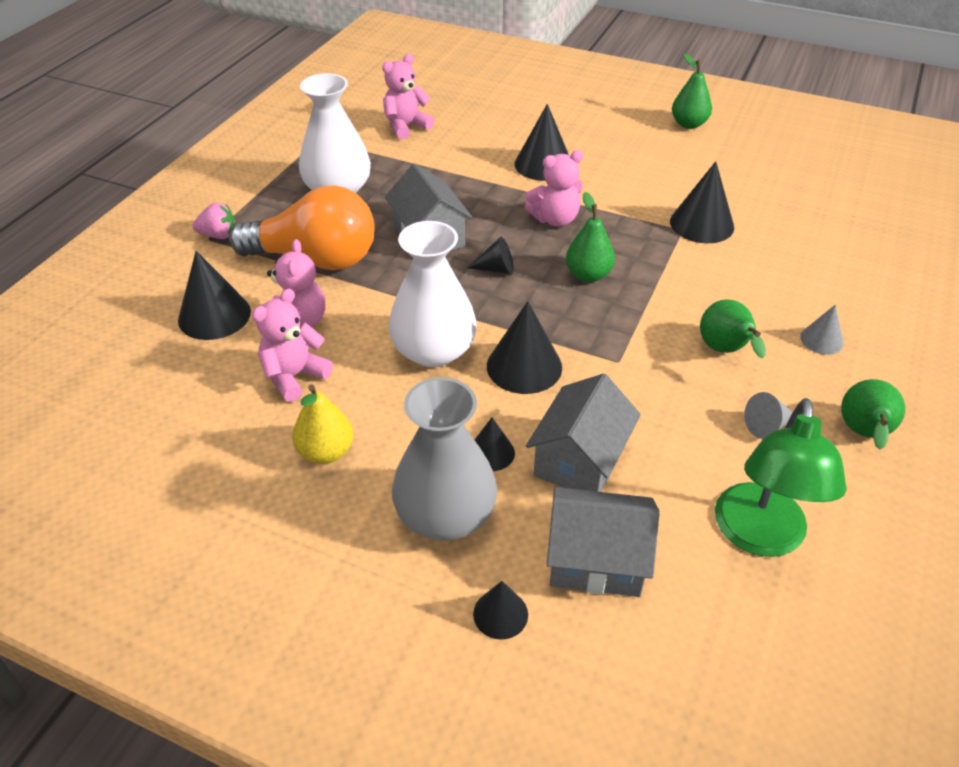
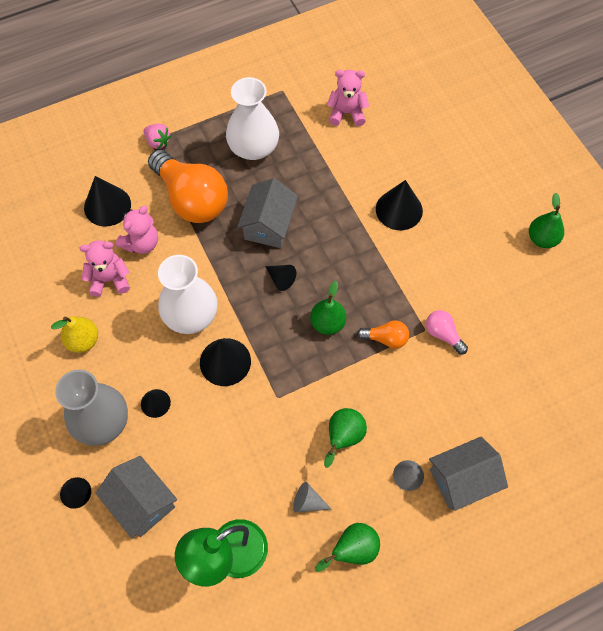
camera: 40 degrees right, 20 degrees up
pink teddy bear [525,150,583,227] -> none
grey house [526,373,641,492] -> grey house moved to [429,437,508,511]
black cone [670,161,734,243] -> pink light bulb [426,310,468,354]
none -> orange light bulb [357,320,409,349]

